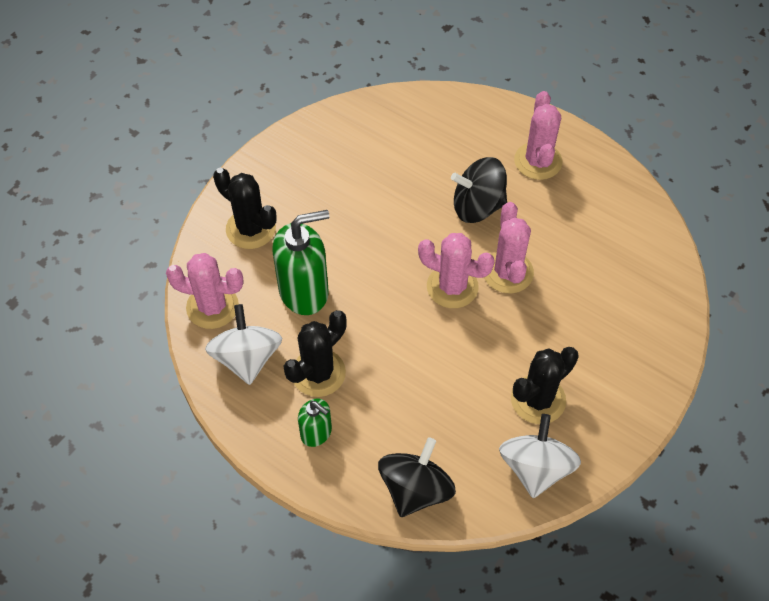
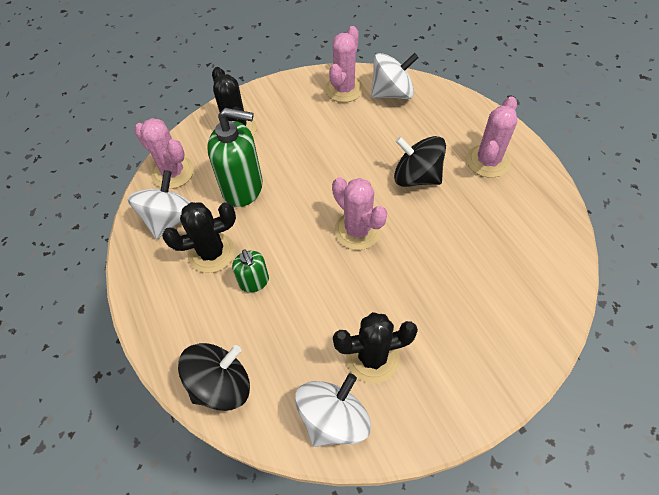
camera: 30 degrees right, 0 degrees up
green soap dispenser [298,399,332,447] -> green soap dispenser moved to [232,249,269,292]
pink cactus [484,202,534,293] -> pink cactus moved to [325,26,364,102]
none -> white spinning top [371,53,419,99]

